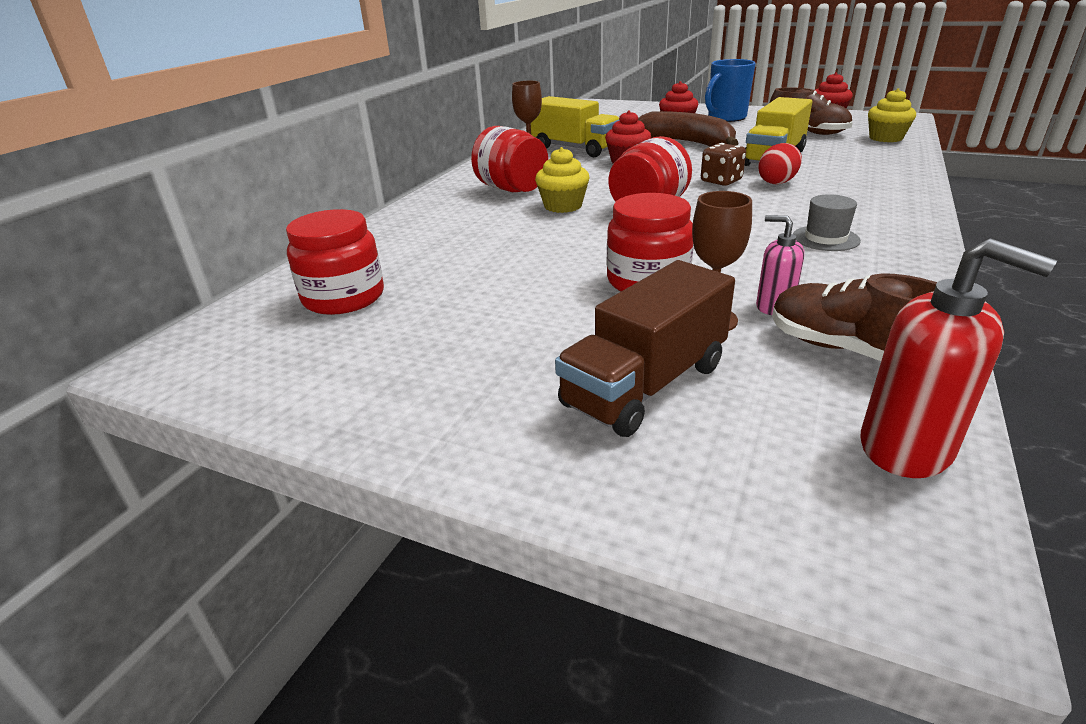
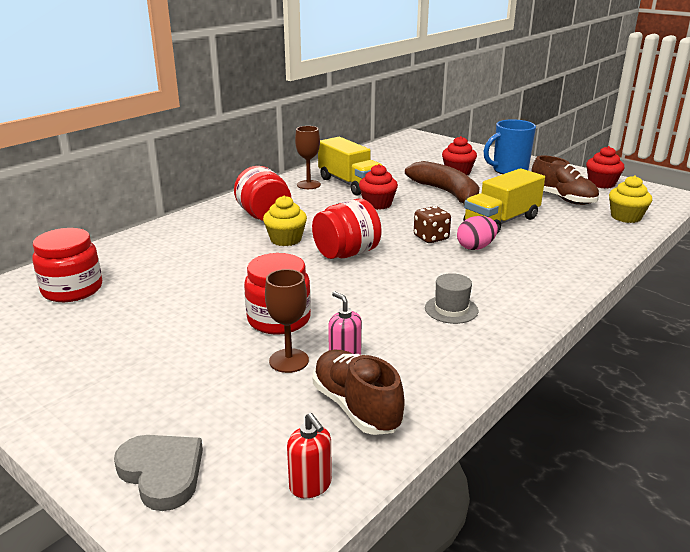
camera: 15 degrees right, 5 degrees down
brown truck [555,260,735,437] -> none
red egg [758,143,802,184] -> pink egg [457,216,498,250]
red soap dispenser [861,238,1057,478] -> red soap dispenser [287,413,332,498], size x0.59
none -> grey heart [114,435,203,511]

